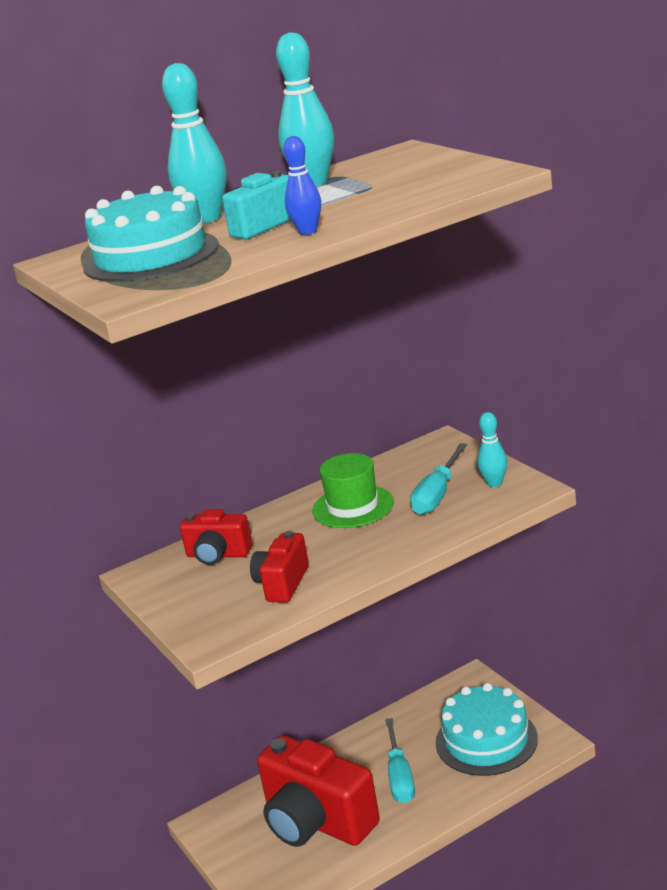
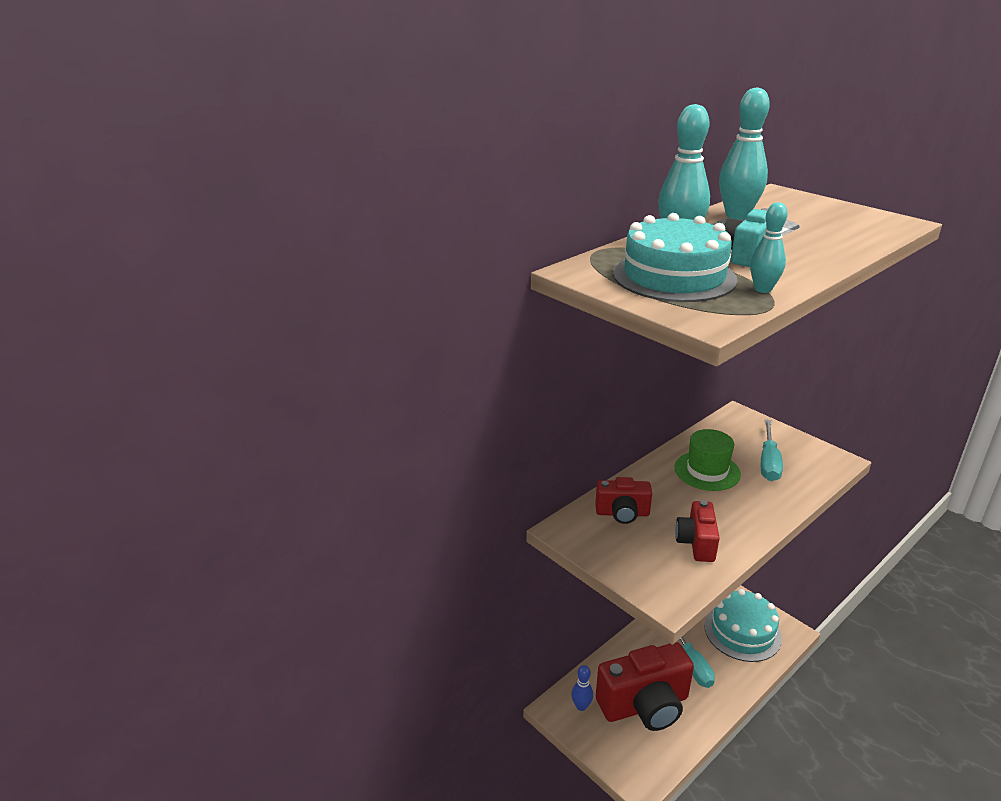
camera: 15 degrees left, 5 degrees up
red camera [257,735,380,847] -> red camera turned 45 degrees counterclockwise [596,642,694,731]
blue bowling pin [283,136,321,235] -> blue bowling pin moved to [571,665,593,711]
turquoise bowling pin [477,412,507,487] -> turquoise bowling pin moved to [750,202,788,293]

